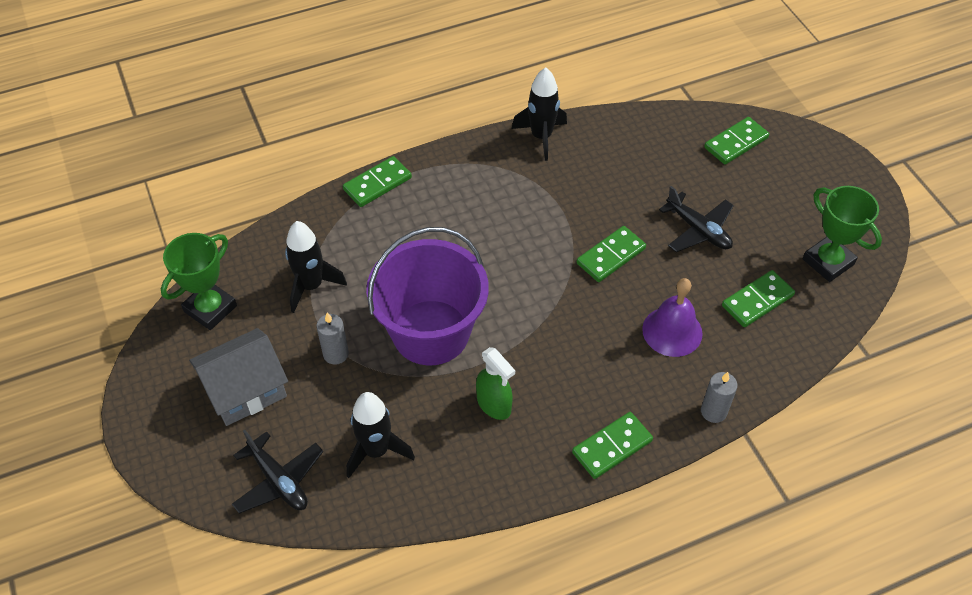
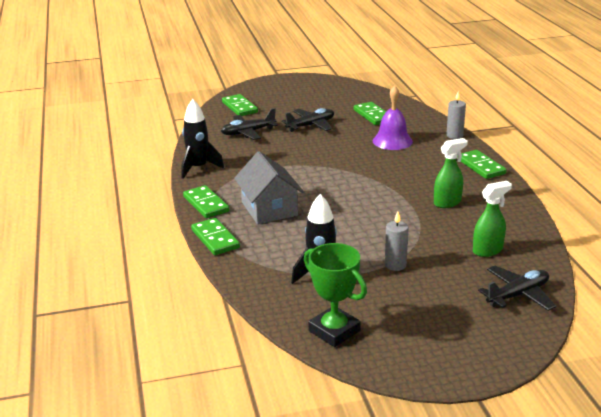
camera: 80 degrees left, 25 degrees down
grey house [189,328,288,426] -> grey house moved to [234,151,304,224]
black rocket [346,392,415,478] -> green spray bottle [473,181,512,257]
purple bucket [366,227,489,365] -> none
green domino [577,226,646,282] -> green domino moved to [183,185,229,218]
green trophy [803,186,882,282] -> none
none -> black plane [221,108,278,140]

